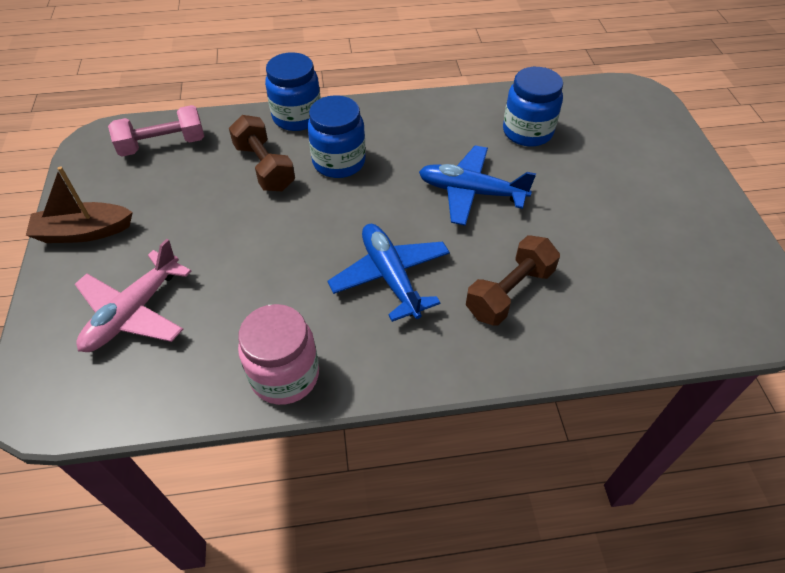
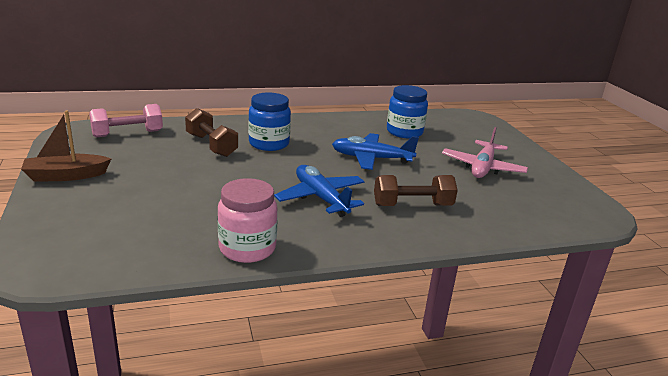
camera: 10 degrees left, 25 degrees down
pink plane [75,239,192,352] -> pink plane moved to [442,127,528,178]
blue jar [265,52,321,131] -> none
brown dumbbell [466,235,560,326] -> brown dumbbell turned 45 degrees clockwise [374,175,458,206]

